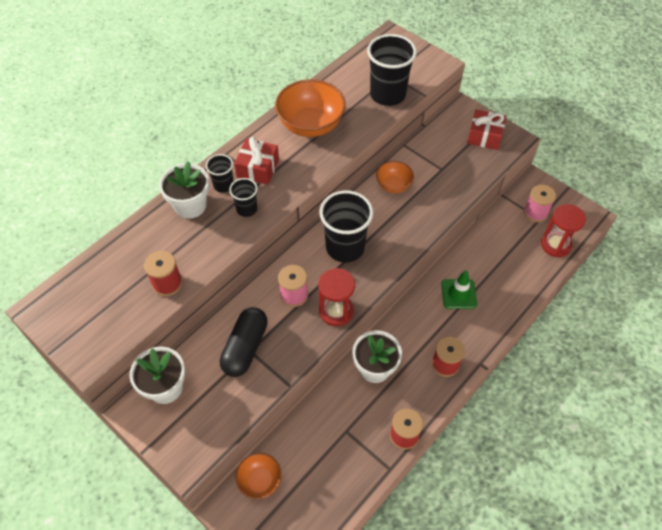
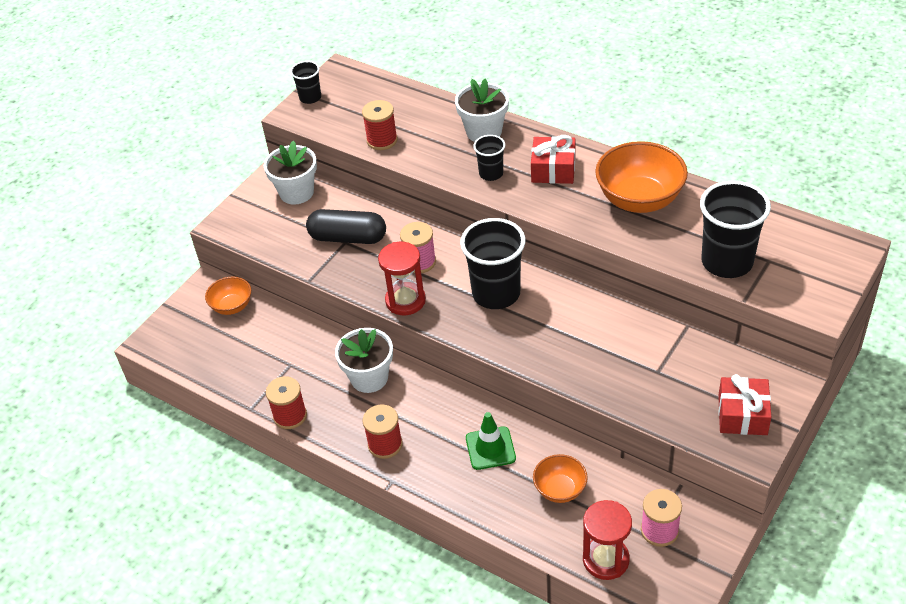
camera: 85 degrees right, 10 degrees down
black cup [206,154,234,193] -> black cup moved to [290,61,321,104]
orange bowl [376,161,414,193] -> orange bowl moved to [533,454,588,503]

